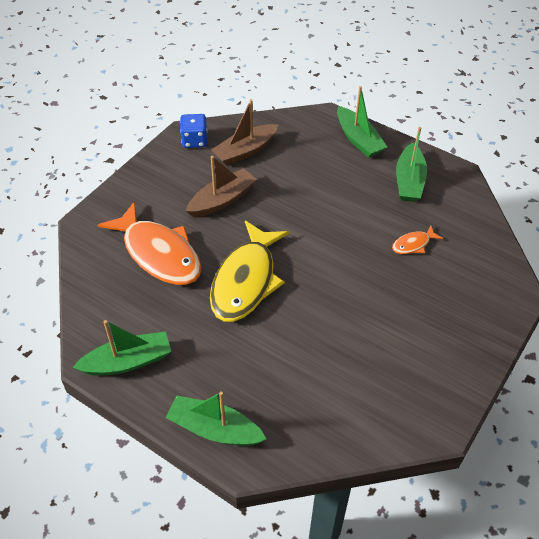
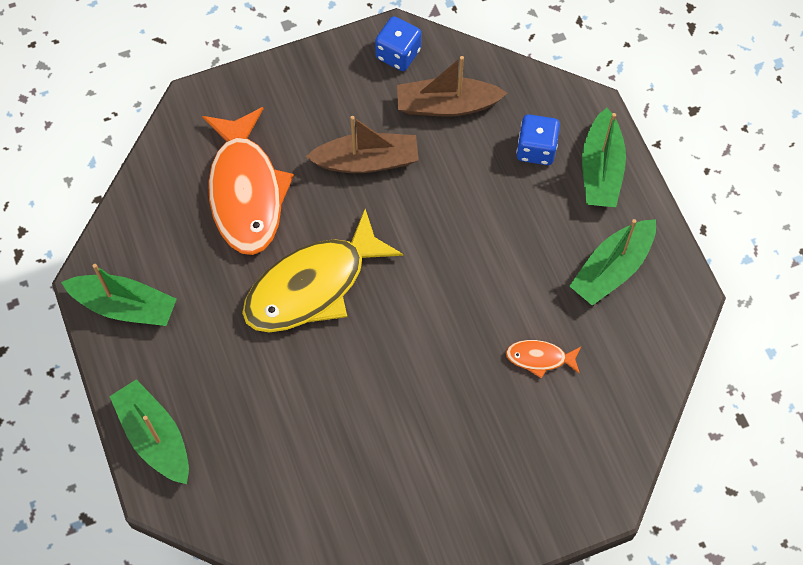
camera: 35 degrees right, 15 degrees up
none -> blue dice [516,114,560,165]

